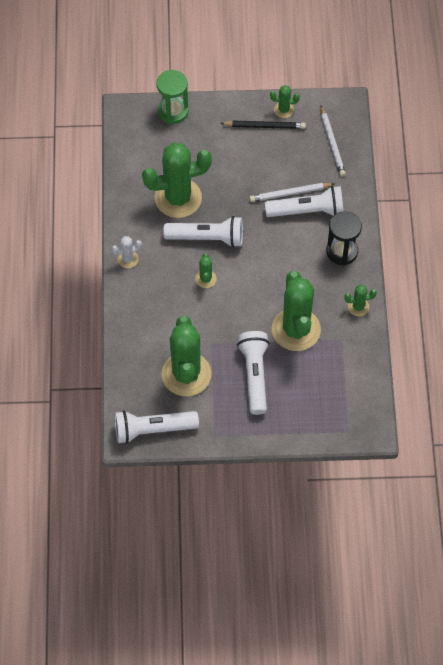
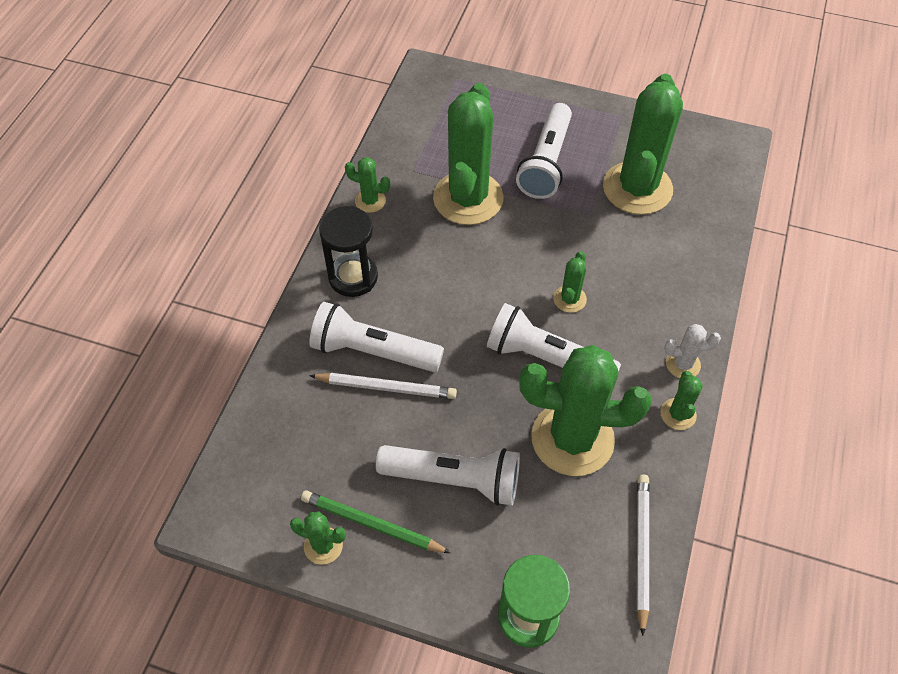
camera: 160 degrees left, 5 degrees down
white flashlight [115,410,199,444] -> white flashlight moved to [376,445,520,506]
black pencil [220,120,306,129] -> green pencil [301,490,451,553]
white pencil [320,106,346,177] -> white pencil moved to [637,475,649,636]
none -> green cactus [660,371,703,430]

